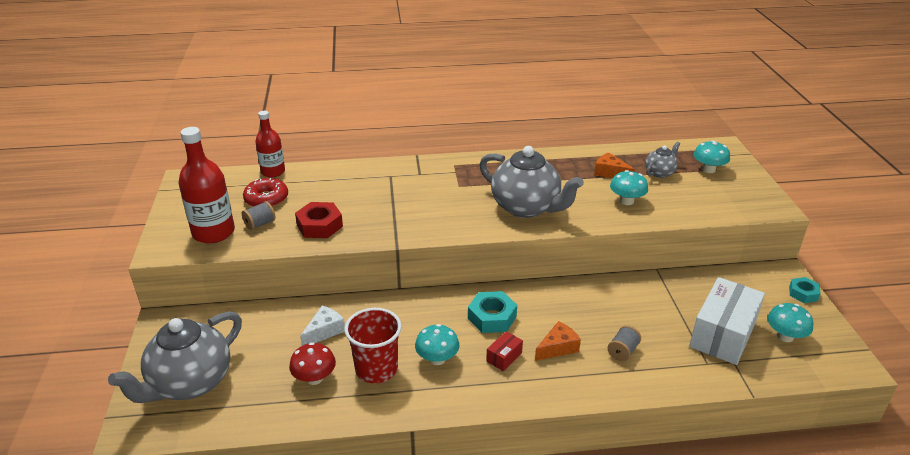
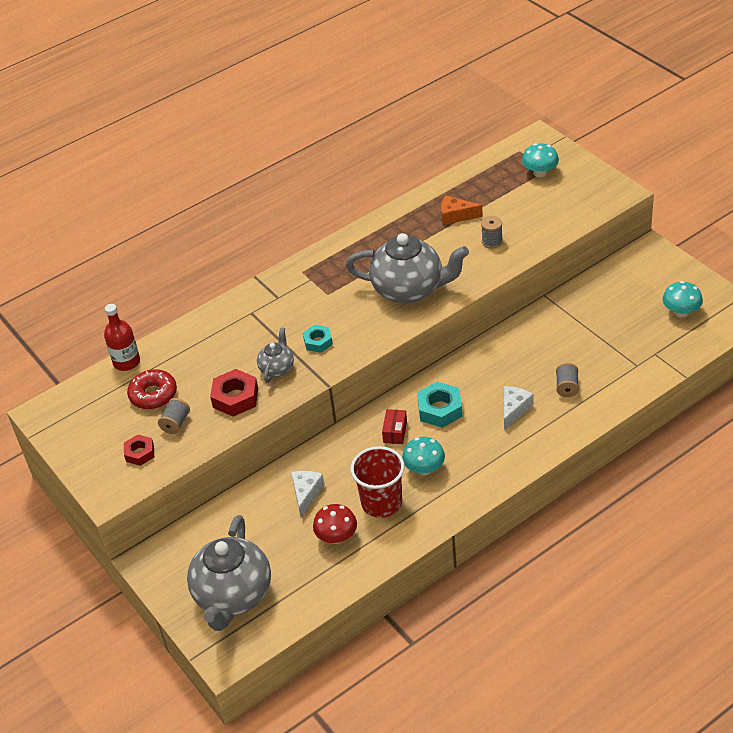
camera: 25 degrees left, 10 degrees up
red bottle [179,127,235,243] -> red nut [124,434,154,466]
red box [486,332,523,371] -> red box moved to [382,409,407,444]
orange cheese [535,321,581,361] -> white cheese [504,386,533,430]
turquoise mushroom [610,170,648,205] -> grey spool [481,216,503,249]
grey teapot [645,142,680,178] -> grey teapot moved to [257,328,294,383]
white box [689,277,765,365] -> none
turquoise nut [789,277,821,303] -> turquoise nut moved to [303,325,333,353]

